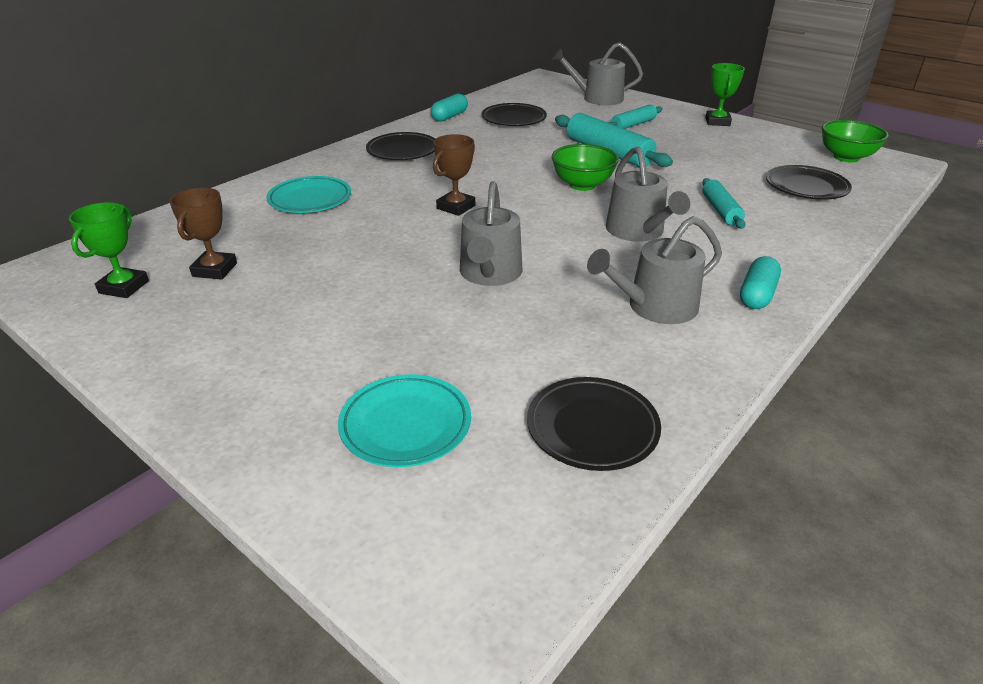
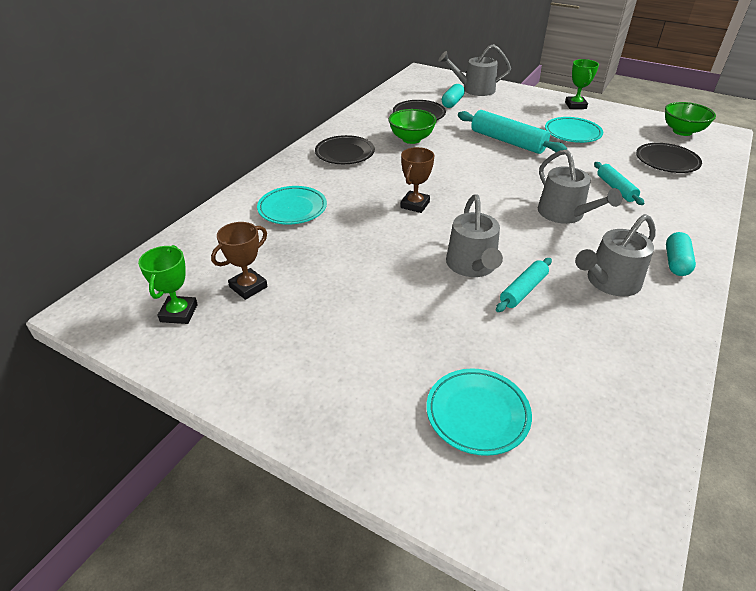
camera: 10 degrees left, 5 degrees up
brown trophy [170,188,237,280] -> brown trophy turned 45 degrees clockwise [211,222,268,300]
turquoise capsule [430,94,468,122] -> turquoise capsule moved to [442,84,465,108]
black plate [527,377,661,471] -> none
green bowl [552,144,619,191] -> green bowl moved to [388,109,437,144]
turquoise rolling pin [608,104,663,129] -> turquoise rolling pin moved to [496,258,552,312]
none -> turquoise plate [545,117,603,143]

